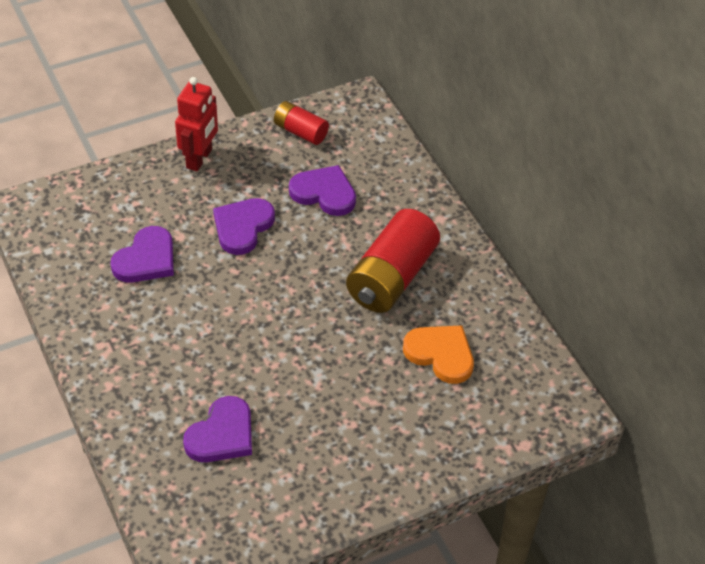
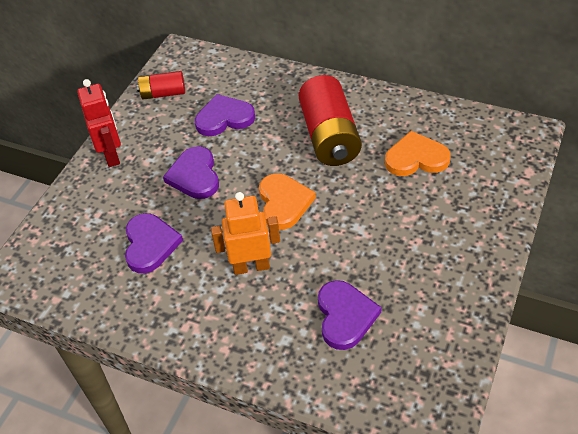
camera: 35 degrees left, 0 degrees up
none -> orange robot [211,192,280,275]
none -> orange heart [259,173,316,230]

